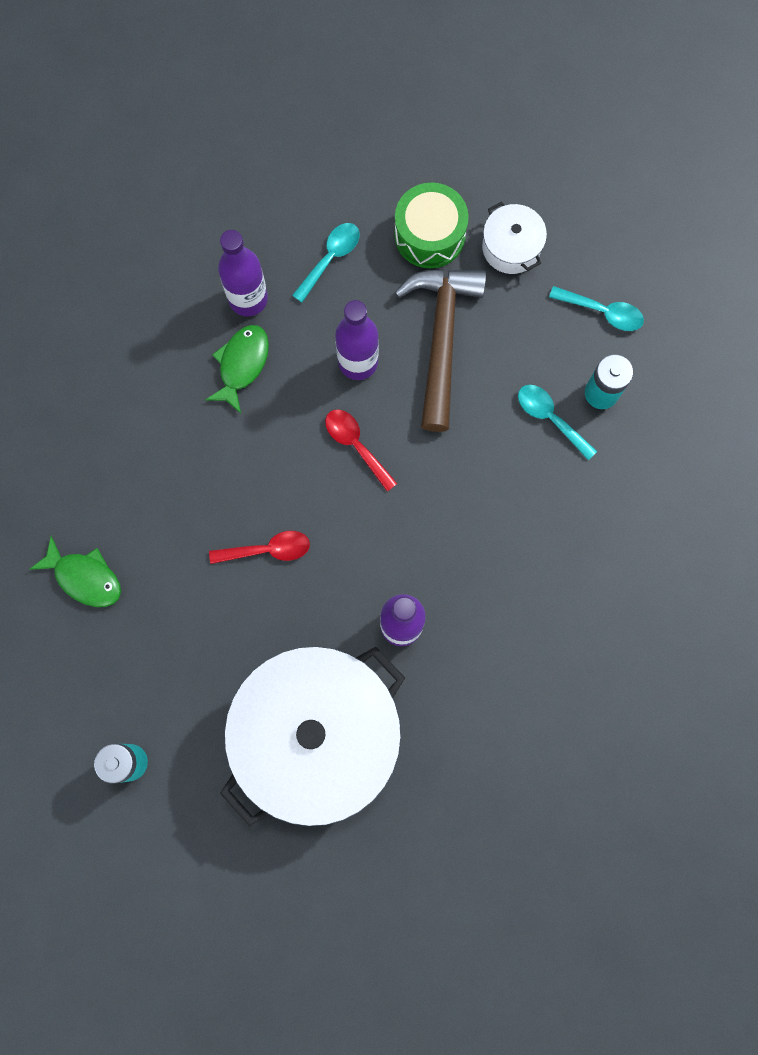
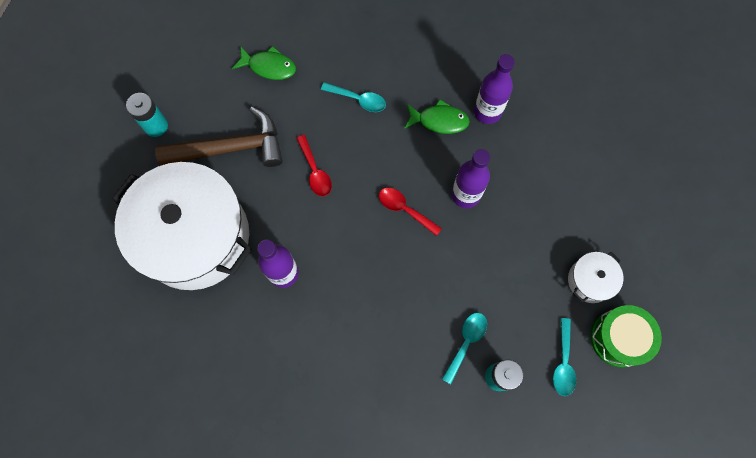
camera: 75 degrees right, 5 degrees down
green fish [29,536,121,607] -> green fish turned 90 degrees counterclockwise [232,46,296,80]
turquoise spoon [292,223,360,302] -> turquoise spoon moved to [321,82,386,112]
red spoon [325,409,398,492] -> red spoon turned 90 degrees counterclockwise [379,188,442,236]
green drum [394,182,469,268] -> green drum moved to [591,305,662,367]
brown hammer [394,269,486,432] -> brown hammer moved to [155,107,283,167]

